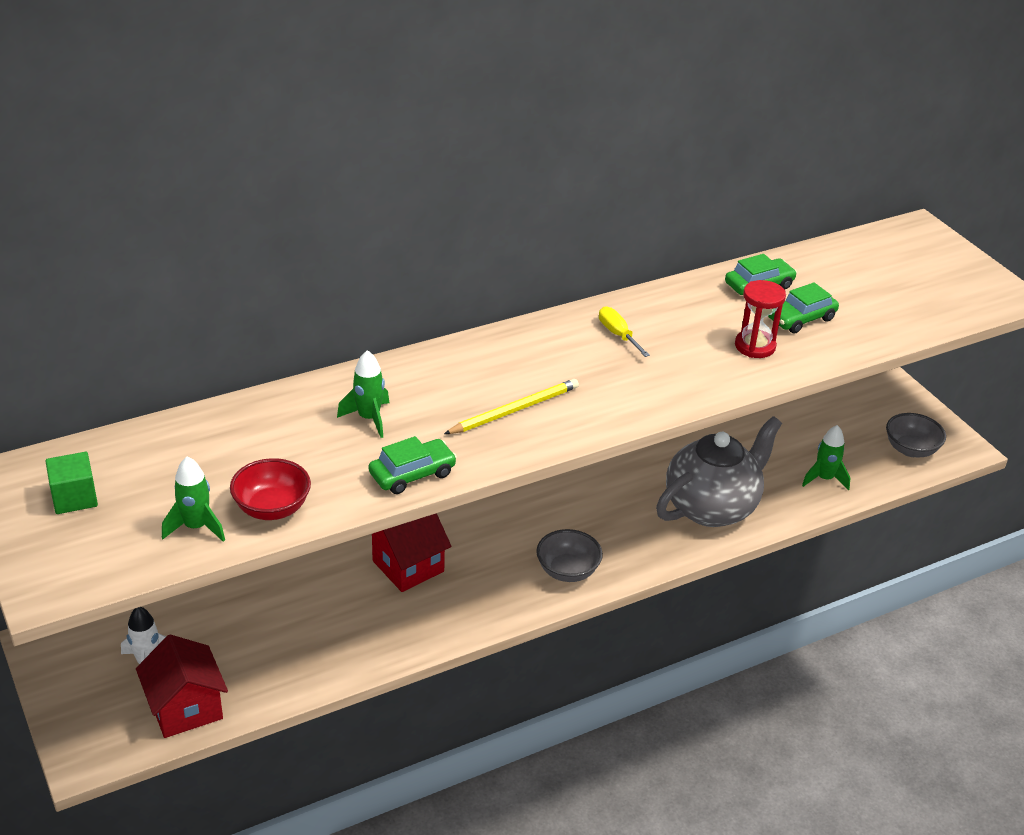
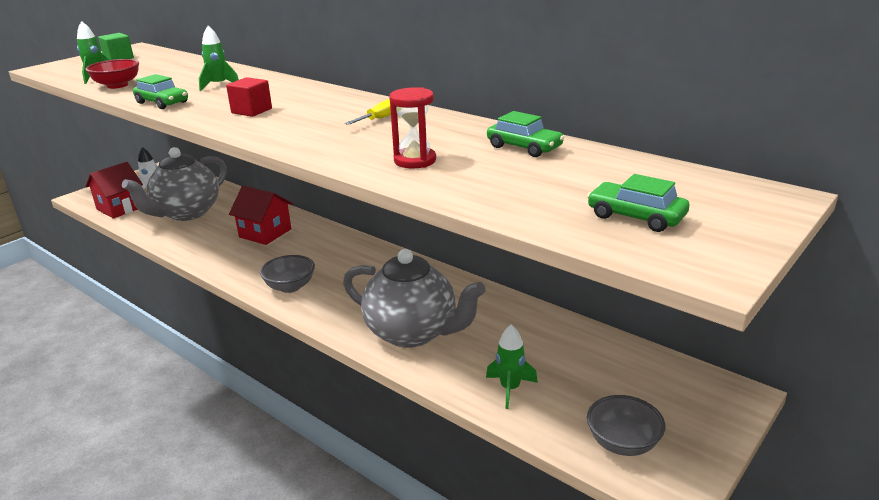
camera: 70 degrees right, 10 degrees down
yellow pencil [444,379,579,434] -> red cube [226,77,272,117]
green car [768,282,839,334] -> green car moved to [587,174,689,232]
none -> grey teapot [122,147,227,221]

